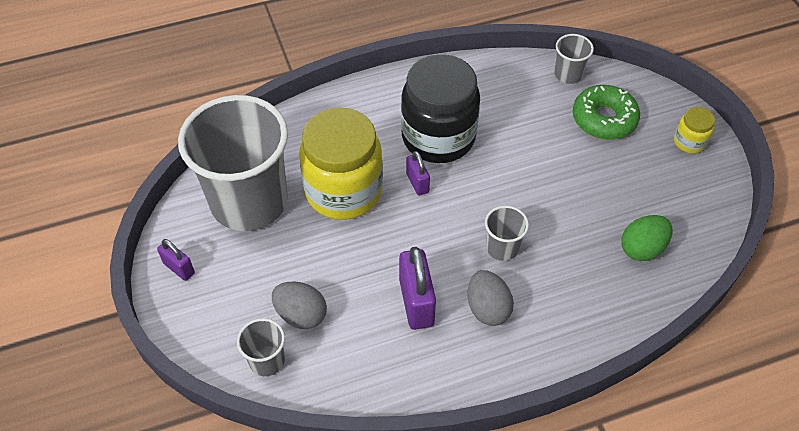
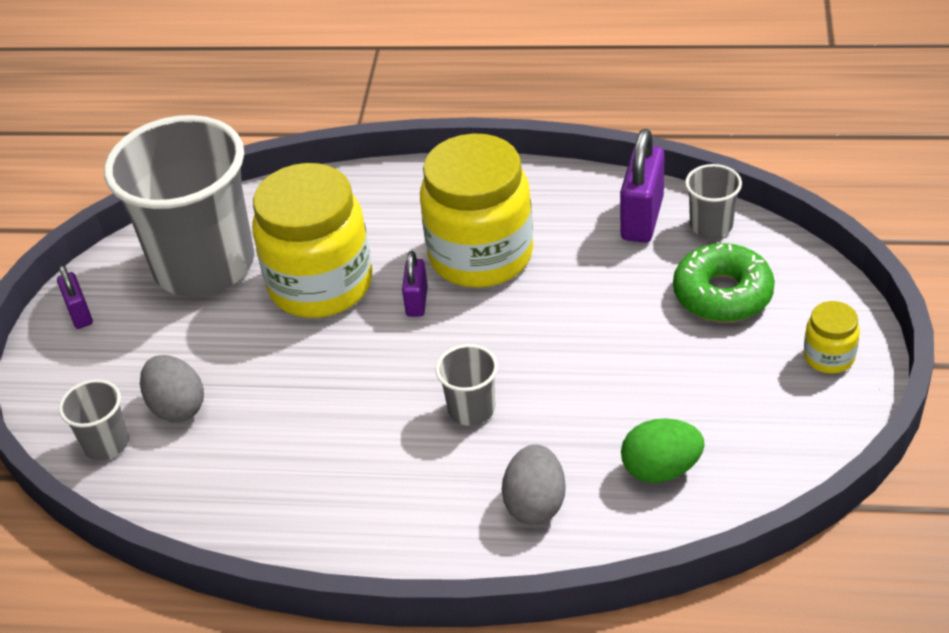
camera: 30 degrees right, 10 degrees down
purple padlock [399,247,436,330] -> purple padlock moved to [620,129,665,243]
black jar [401,54,480,163] -> yellow jar [420,134,533,288]
grey egg [468,270,514,326] -> grey egg moved to [502,444,566,525]

